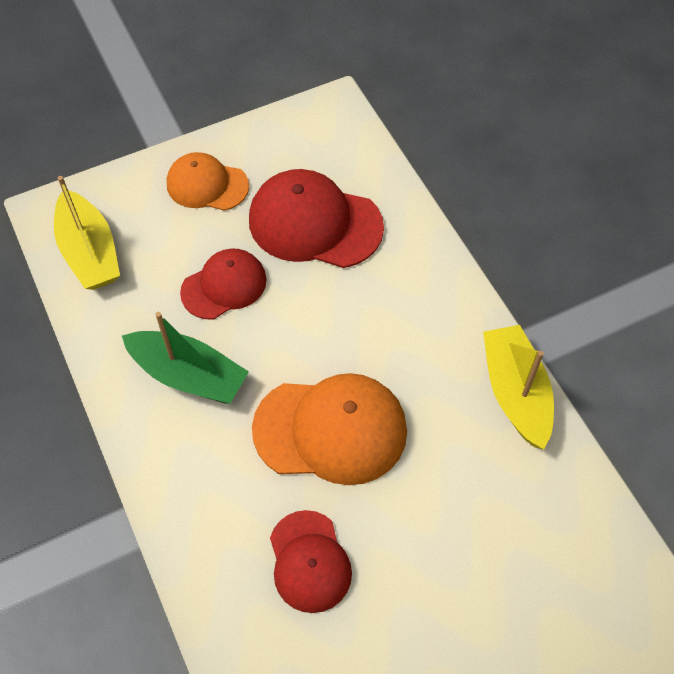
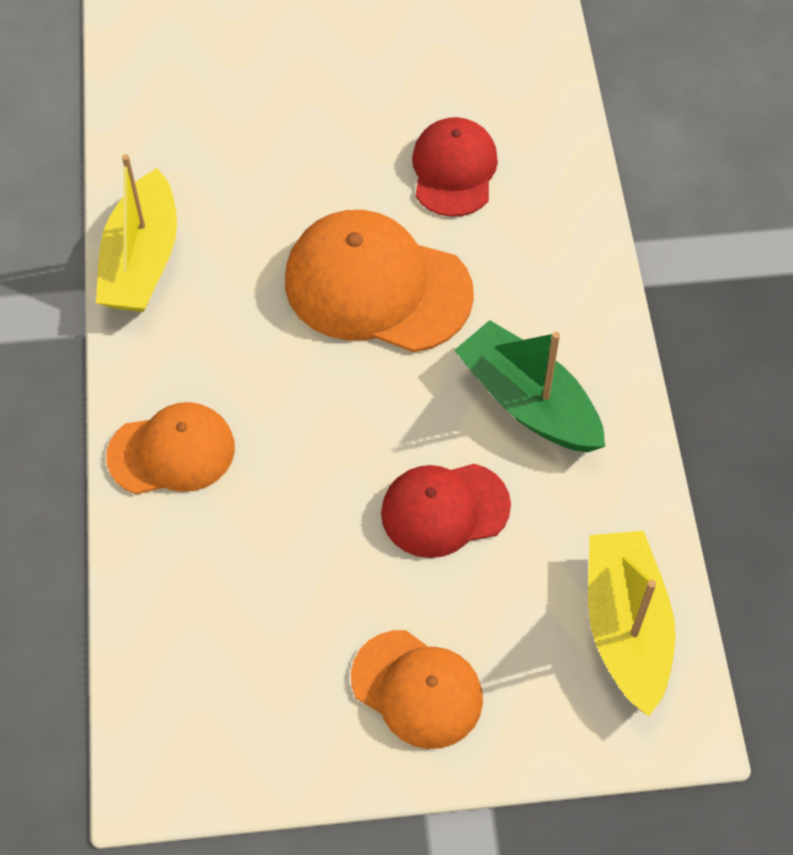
camera: 160 degrees left, 0 degrees up
red cap [249,169,384,268] -> none
none -> orange cap [106,402,235,494]

